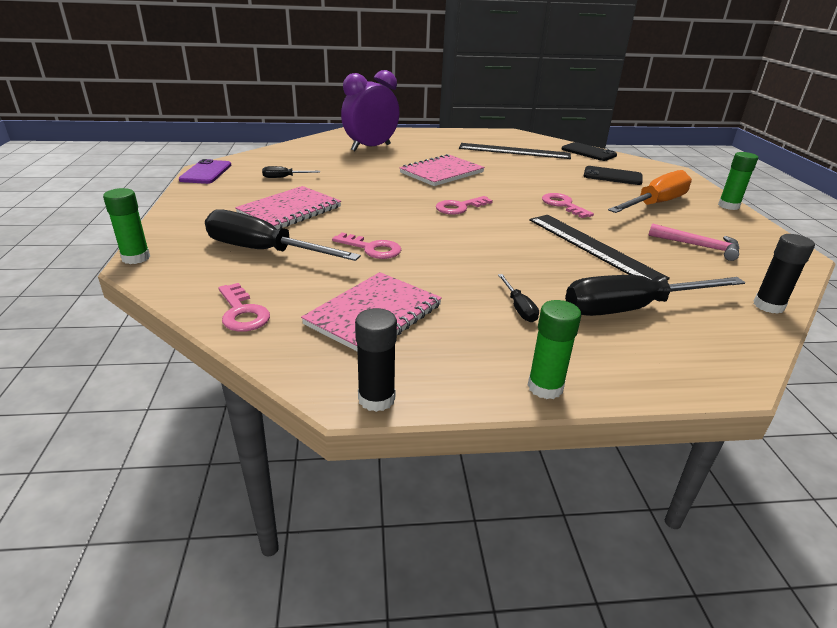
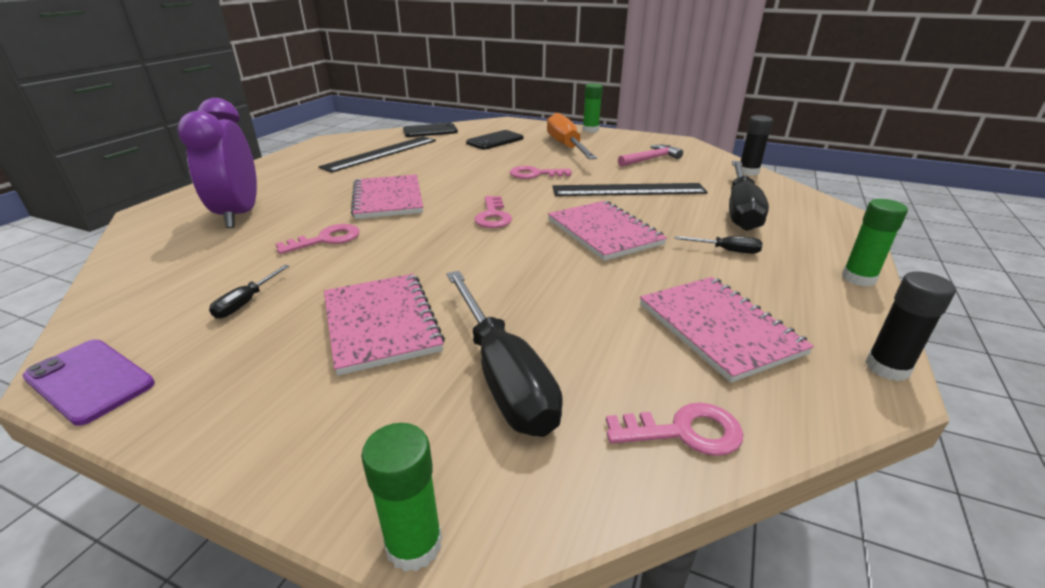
camera: 60 degrees left, 0 degrees up
black screwdriver [205,209,361,261] -> black screwdriver turned 75 degrees counterclockwise [447,271,563,437]
pink key [332,233,401,259] -> pink key moved to [275,224,360,254]
none -> pink notebook [548,201,667,261]

